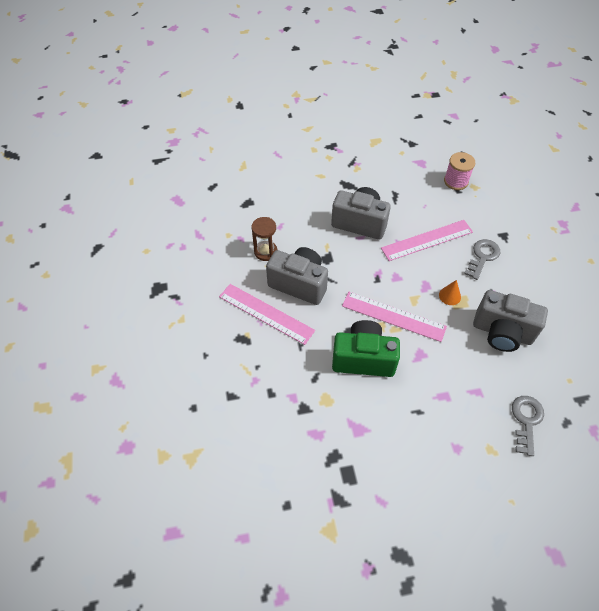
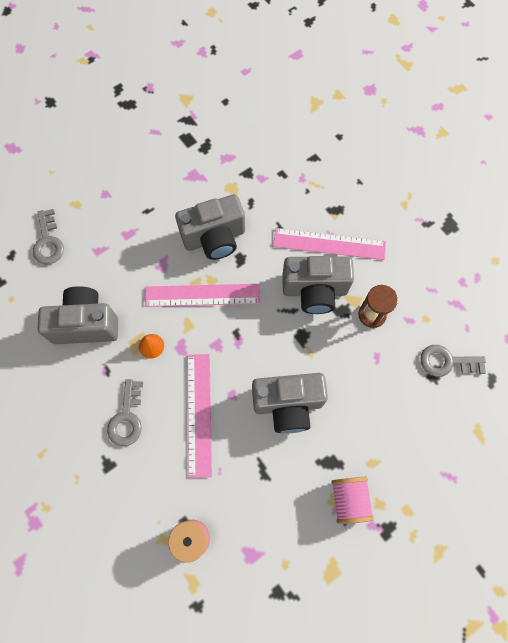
camera: 155 degrees right, 15 degrees up
green camera [332,320,400,377] -> grey camera [175,194,245,260]
pink ruler [381,220,473,261] -> pink ruler turned 45 degrees counterclockwise [188,354,212,478]
none -> pink spool [331,477,374,524]
none -> grey key [420,345,486,377]

